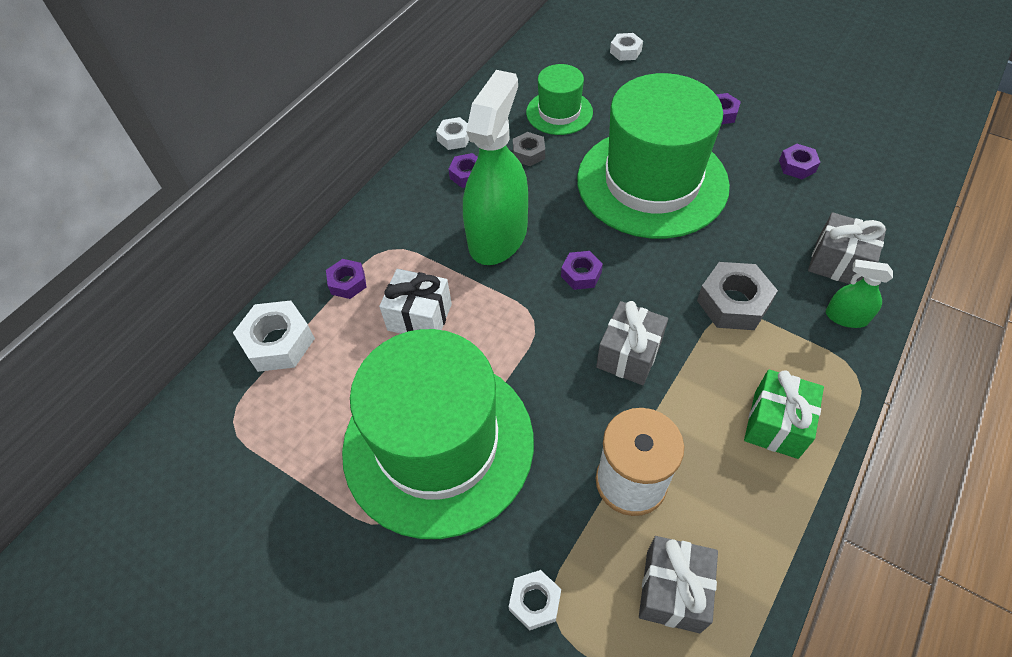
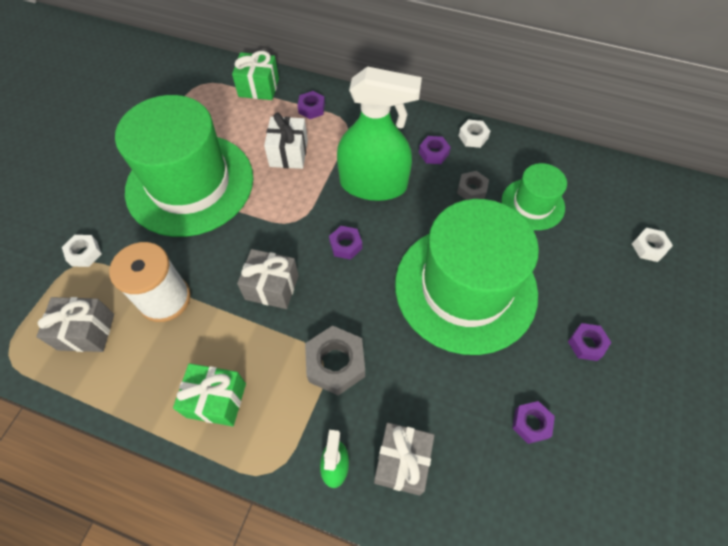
camera: 75 degrees right, 5 degrees up
white nut [233,300,315,372] -> green gift [232,51,279,100]

